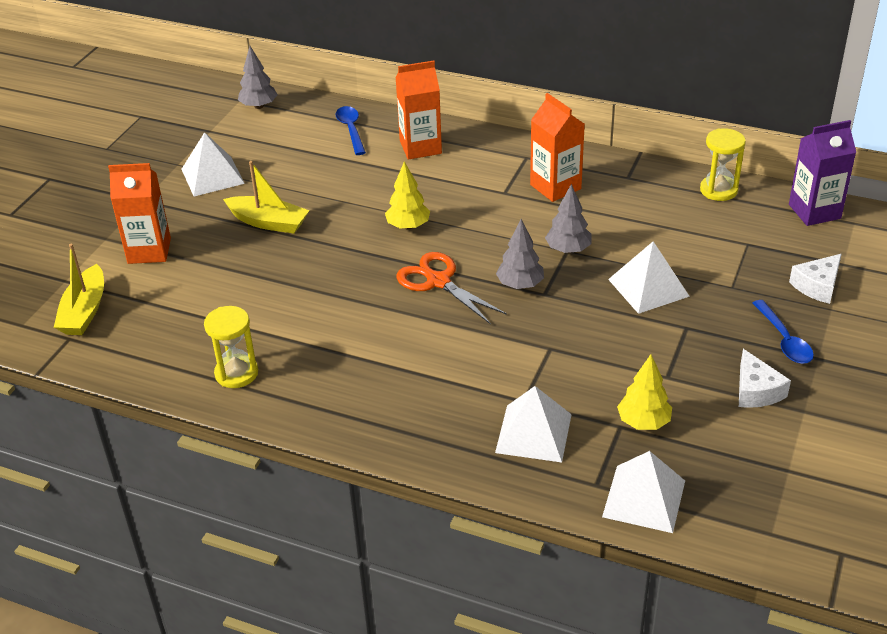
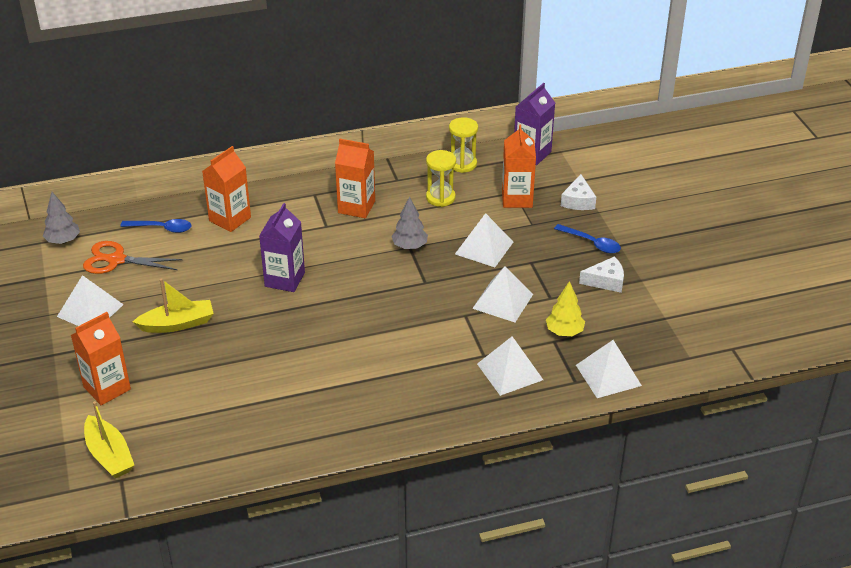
camera: 40 degrees left, 0 degrees up
yellow hourglass [204,306,258,388] -> yellow hourglass moved to [426,150,456,207]
blue spoon [336,106,366,155] -> blue spoon turned 150 degrees clockwise [120,219,192,233]
yellow tree [385,161,430,230] -> purple carton [259,203,305,292]
orange scissors [396,252,507,324] -> orange scissors moved to [83,241,183,274]
grey tree [496,219,544,289] -> none
white cheese [739,349,791,408] -> white cheese turned 45 degrees counterclockwise [579,256,624,293]
none -> white pyramid [472,266,533,322]
none -> orange carton [502,125,536,208]

